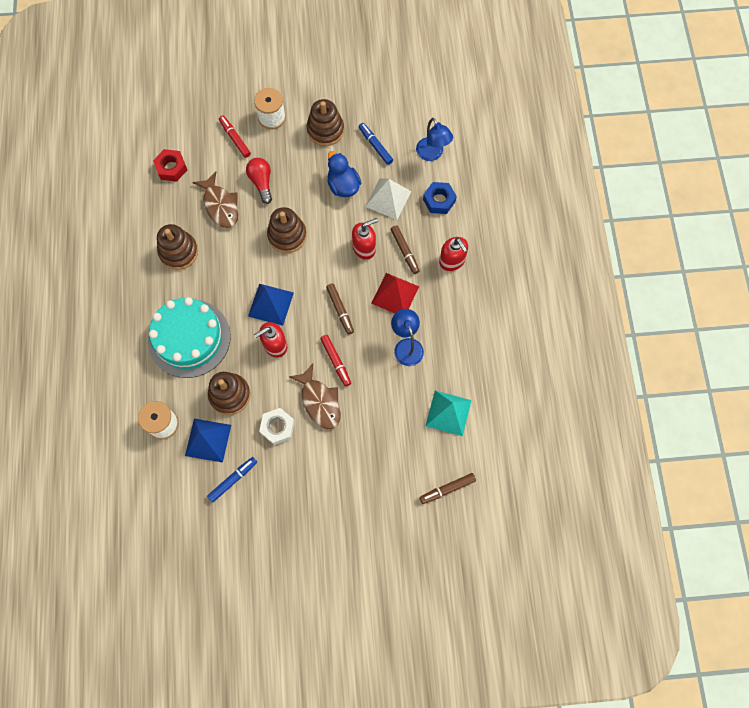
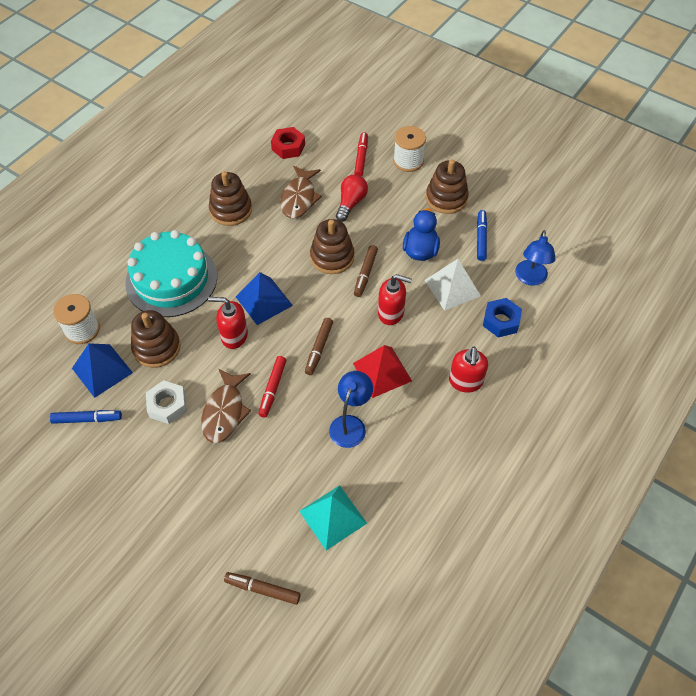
camera: 40 degrees right, 15 degrees down
brown marker [391,225,420,274] -> brown marker moved to [354,245,378,297]

